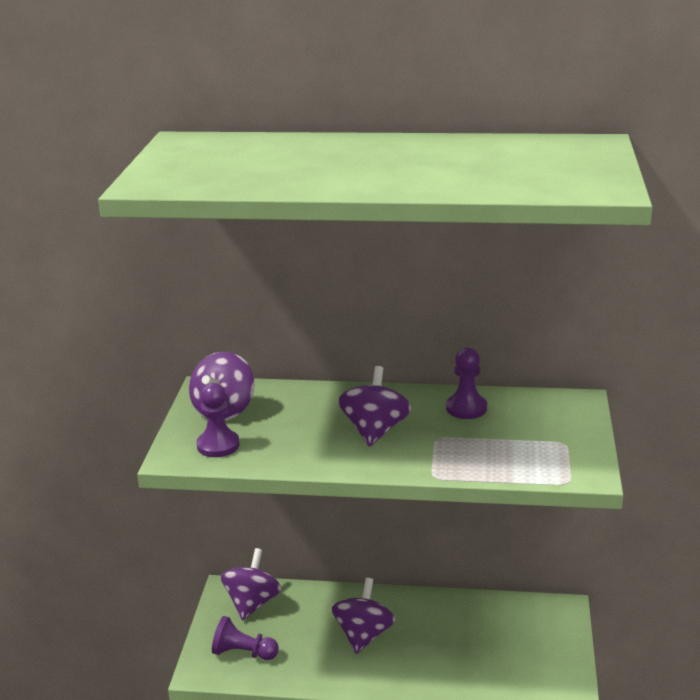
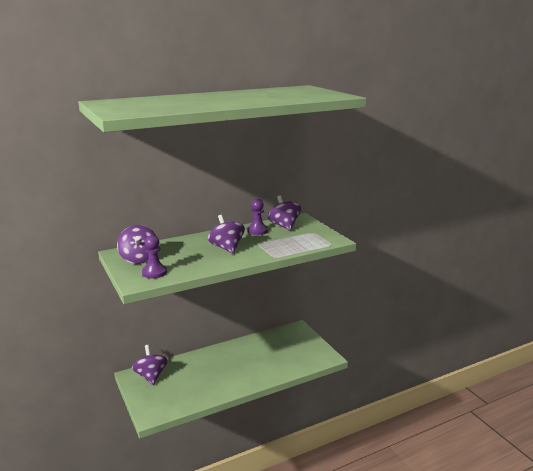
camera: 35 degrees left, 5 degrees down
purple pawn [212,616,279,660] -> none
purple spinning top [332,578,395,654] -> purple spinning top moved to [268,196,301,231]

